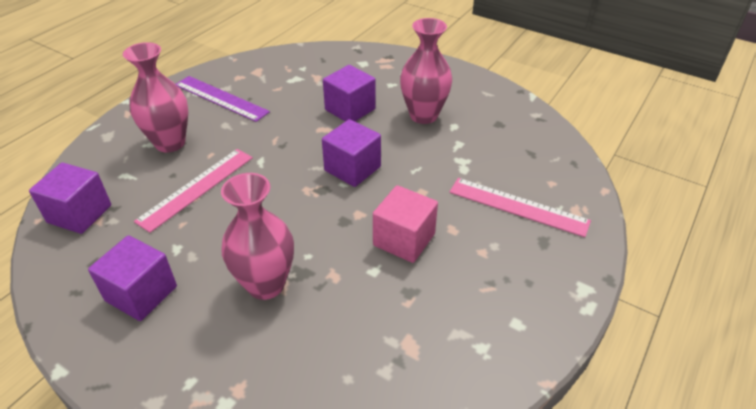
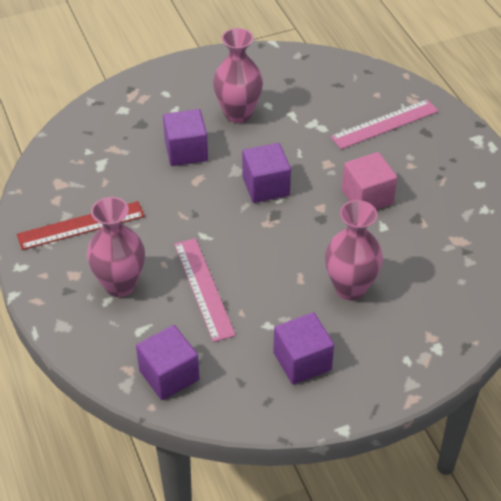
camera: 55 degrees left, 5 degrees up
purple ruler [176,76,270,122] -> red ruler [17,201,145,250]

